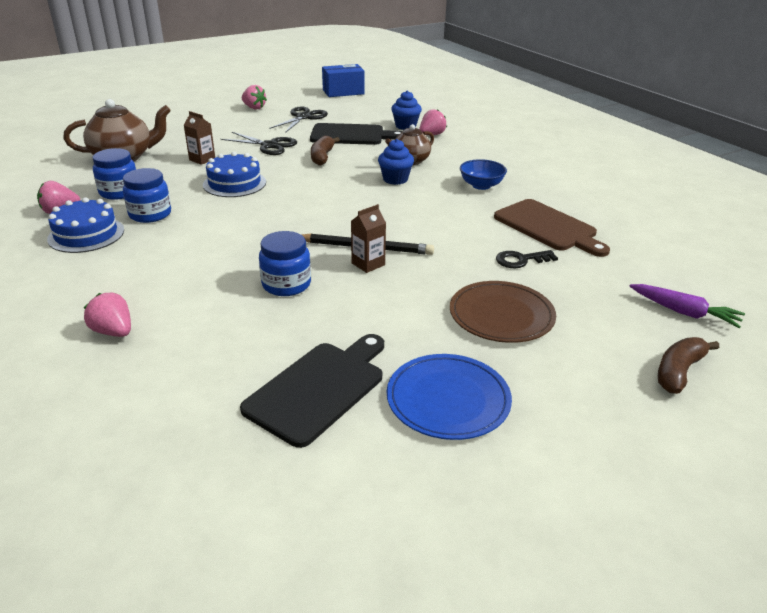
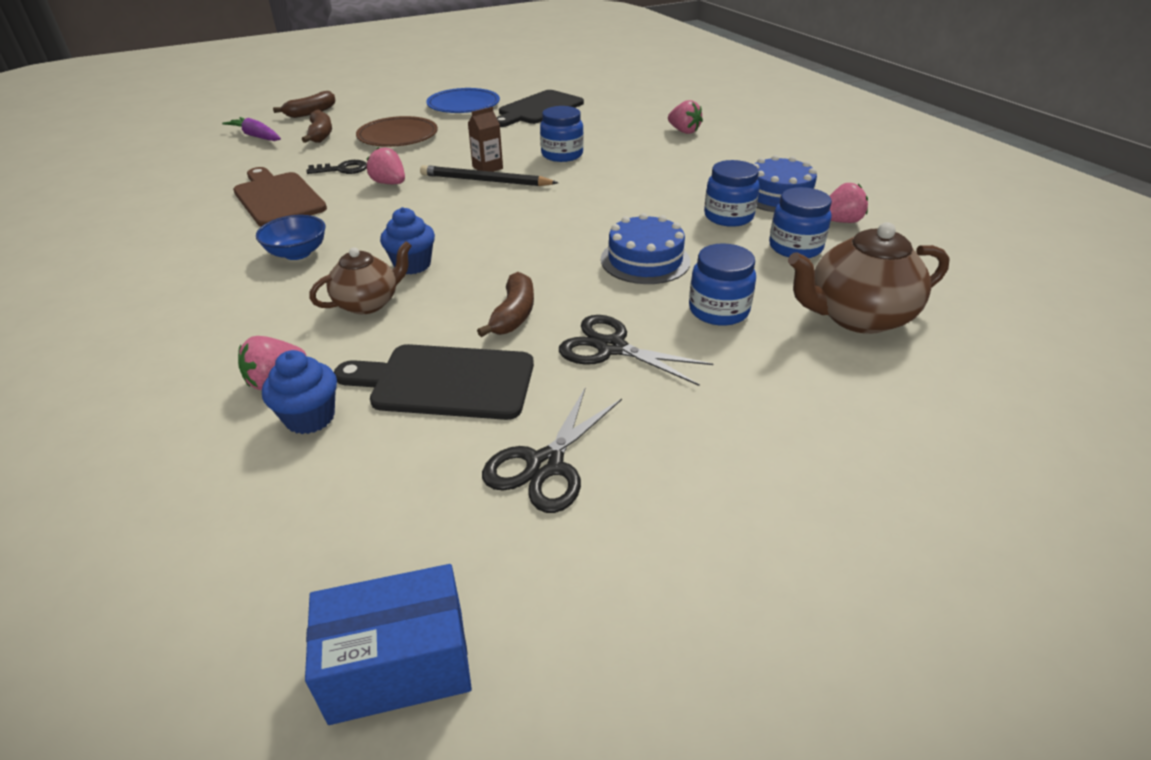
camera: 175 degrees left, 5 degrees up
brown carton [184,111,215,165] -> blue jar [689,243,756,326]
pink strawberry [242,85,267,110] -> pink strawberry moved to [367,147,405,184]
none -> brown banana [302,110,332,143]

